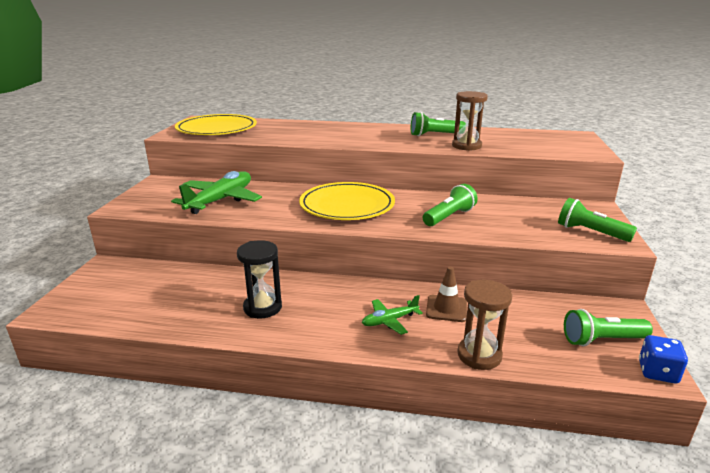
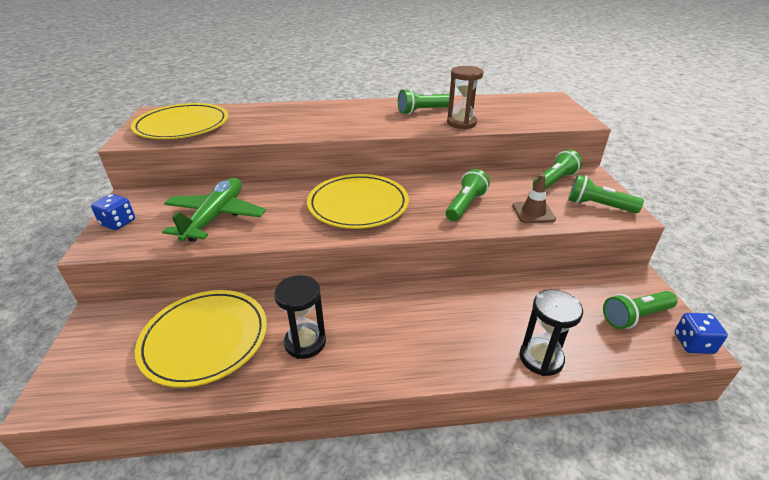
camera: 15 degrees left, 10 degrees up
green plane [362,295,423,335] -> none
brown traffic cone [426,267,467,322] -> brown traffic cone moved to [512,174,556,223]
brown hourglass [457,280,512,370] -> black hourglass [520,290,583,376]
none -> blue dice [91,194,135,230]
none -> yellow plate [135,290,267,388]
none -> green flashlight [533,150,582,189]

